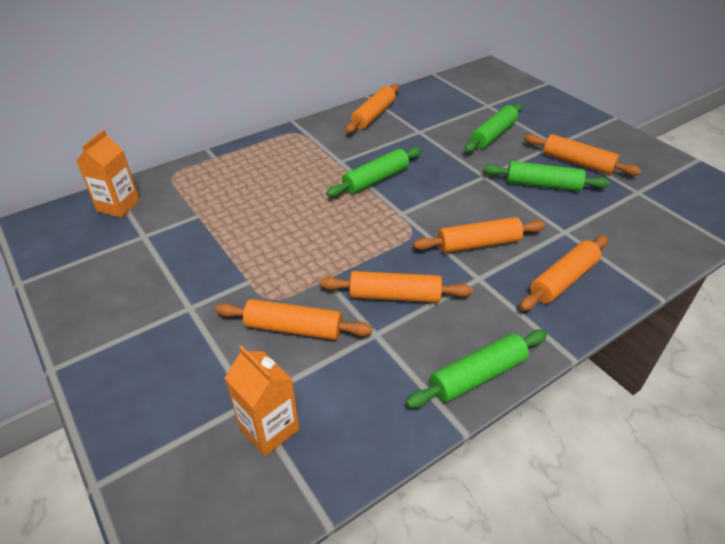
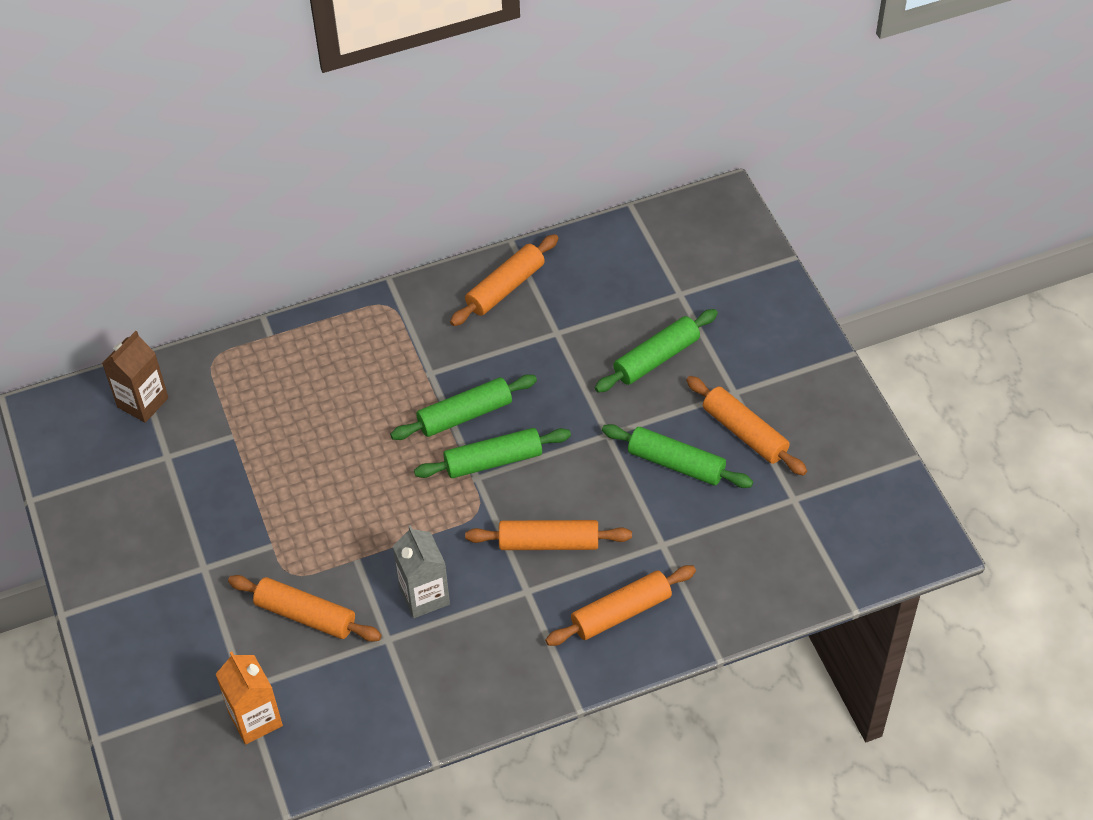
camera: 15 degrees right, 10 degrees up
orange carton [76,130,140,218] -> brown carton [102,331,169,423]
orange rolling pin [320,271,473,303] -> grey carton [392,525,450,618]
green rolling pin [406,330,547,408] -> green rolling pin moved to [414,428,571,478]

